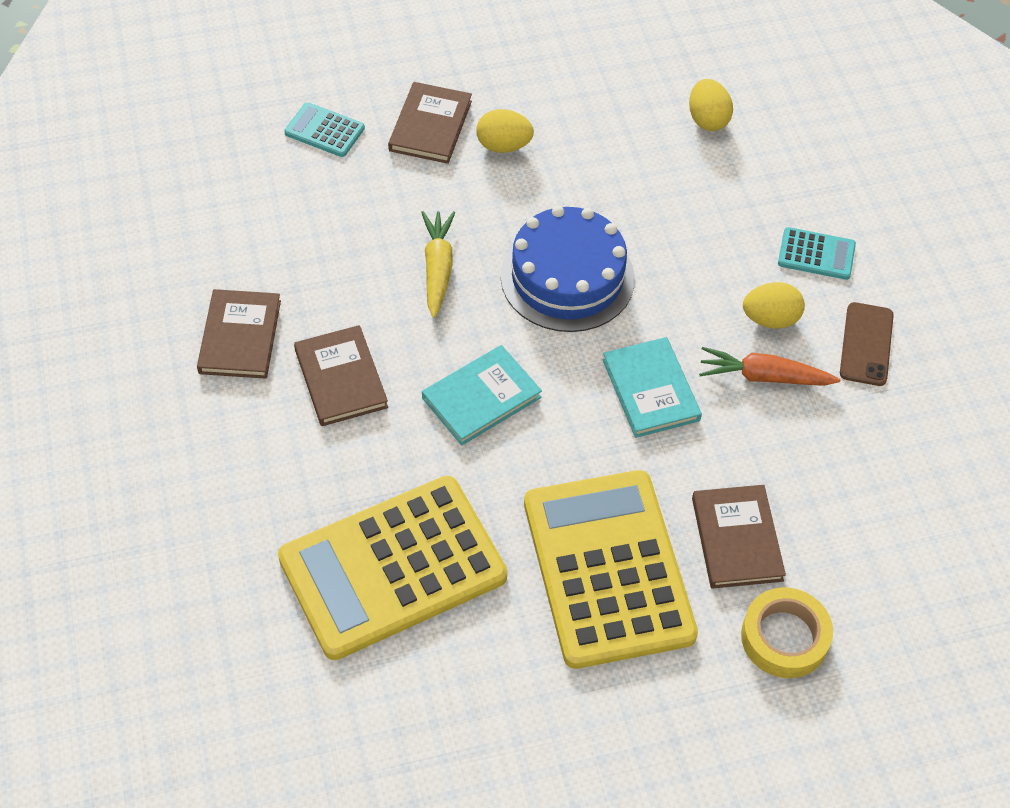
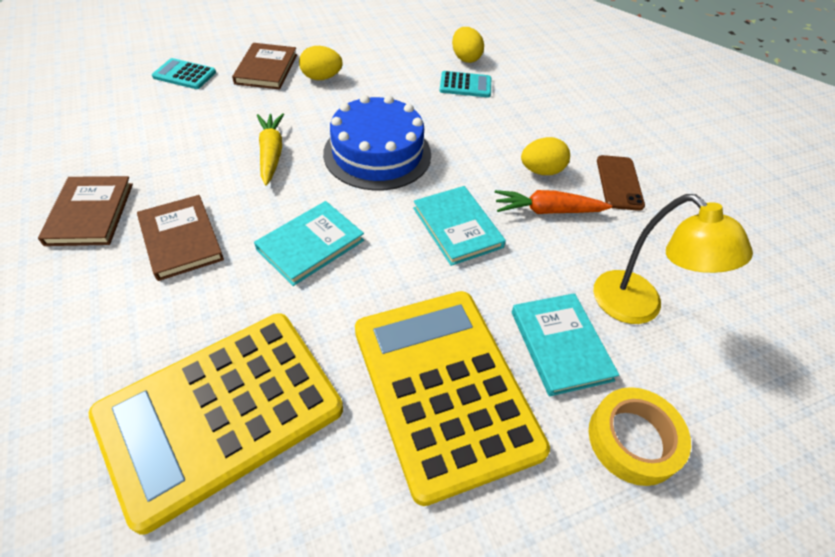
camera: 10 degrees left, 5 degrees down
brown book [692,485,786,589] -> turquoise book [512,293,619,396]
turquoise calculator [778,227,856,280] -> turquoise calculator moved to [439,71,491,97]
none -> yellow lamp [593,194,753,324]

